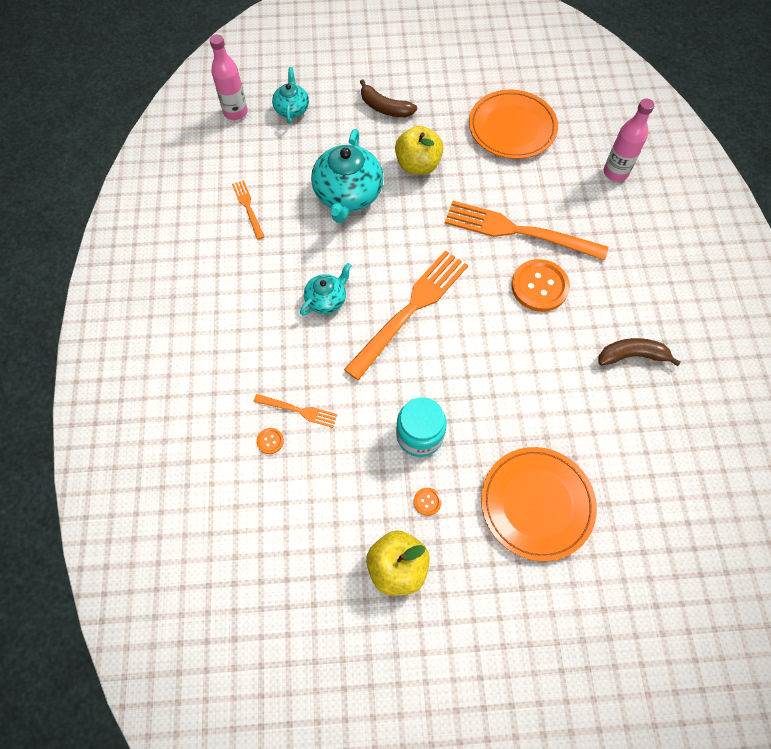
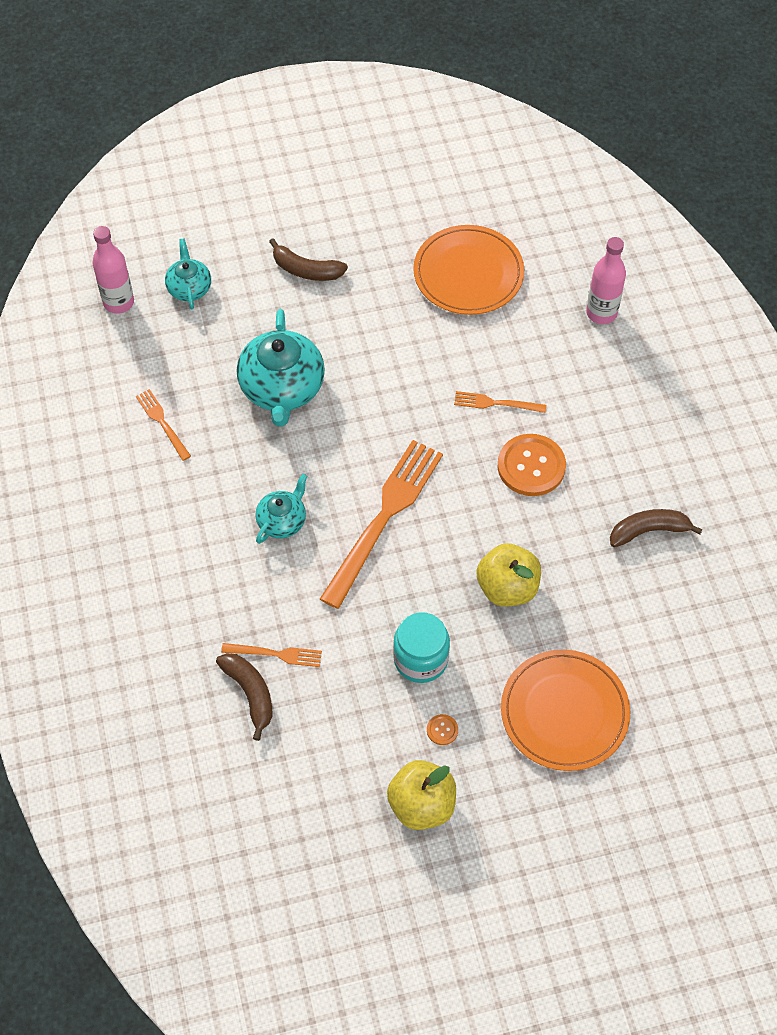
camera: 10 degrees left, 5 degrees down
orange button [257,428,284,454] -> brown banana [216,653,273,741]
yellow apple [395,126,444,175] -> yellow apple moved to [476,543,541,607]
orange fork [445,201,608,261] -> orange fork [454,391,547,413], size x0.47

